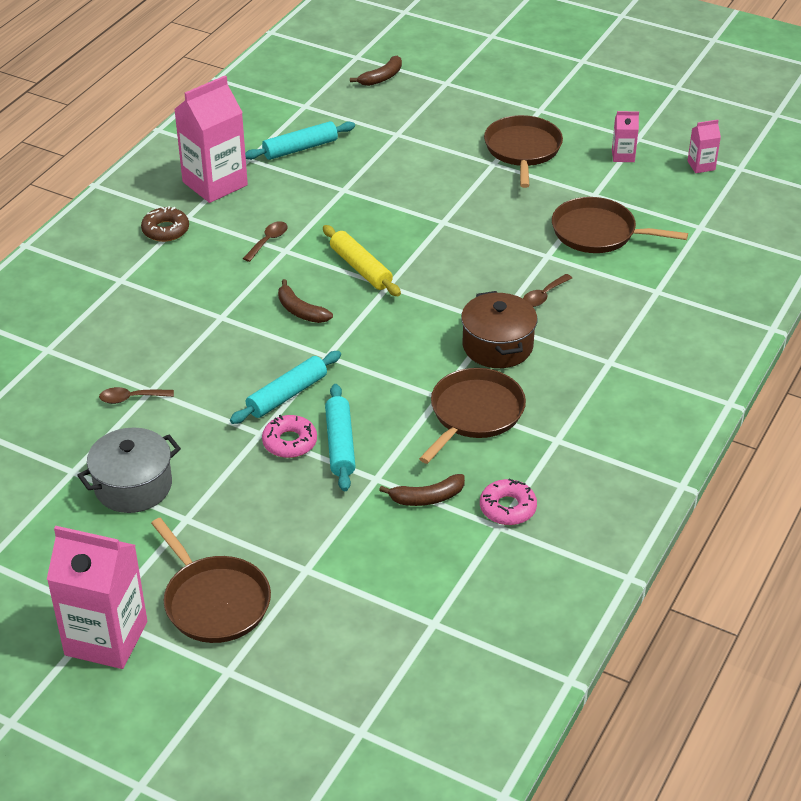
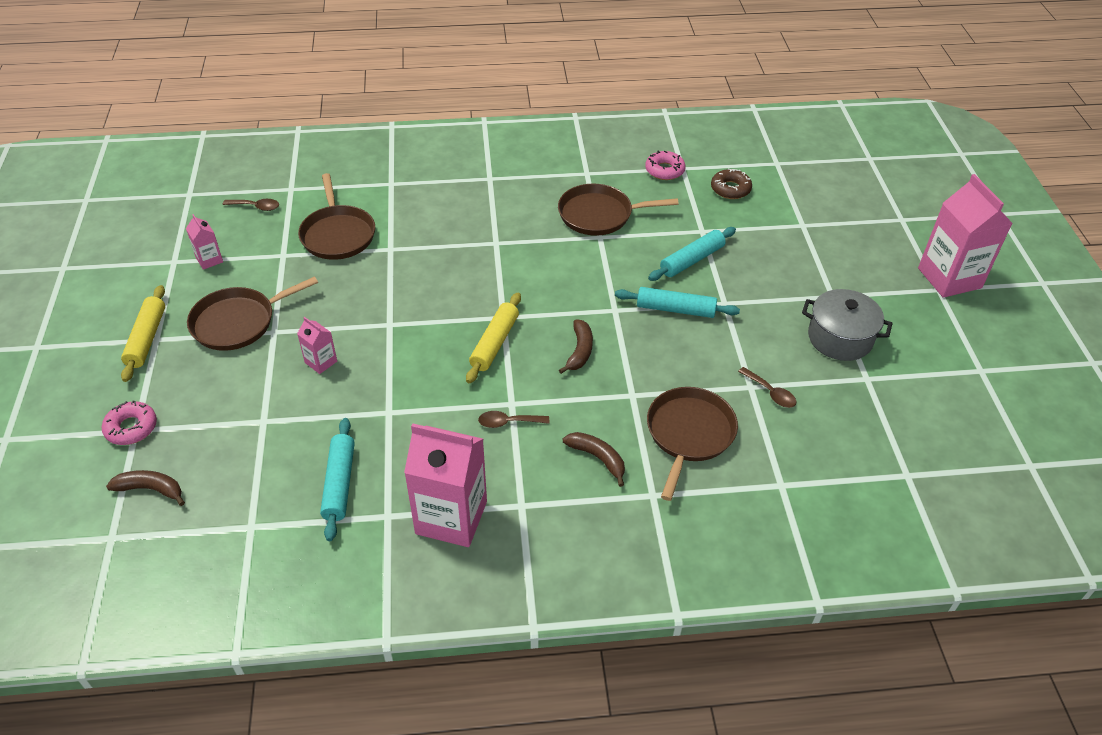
camera: 125 degrees left, 5 degrees up
brown donut [141,206,189,242] -> brown donut moved to [711,169,752,199]
brown pan [151,518,271,643] -> brown pan moved to [647,387,738,501]
turquoise rolling pin [245,121,355,160] -> turquoise rolling pin turned 60 degrees clockwise [320,418,355,541]
pink donut [262,415,317,458] -> pink donut moved to [102,400,157,445]
brown banana [379,474,465,506] -> brown banana moved to [563,432,625,487]
brown pot [461,291,537,368] -> none
brown spoon [523,274,572,307] -> brown spoon moved to [223,199,279,211]
pink carton [687,120,721,173] -> pink carton moved to [297,317,337,374]
none -> yellow rolling pin [121,285,165,382]

